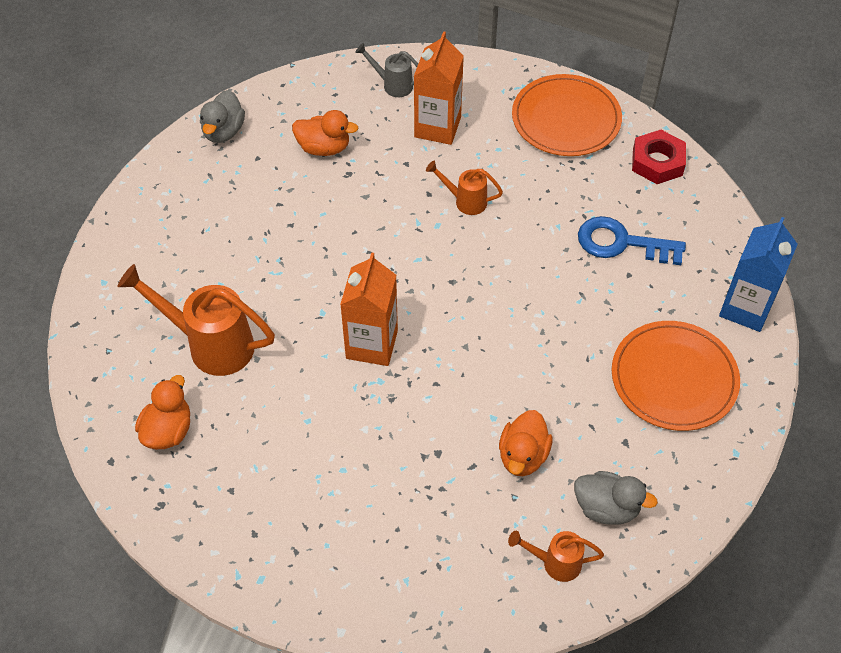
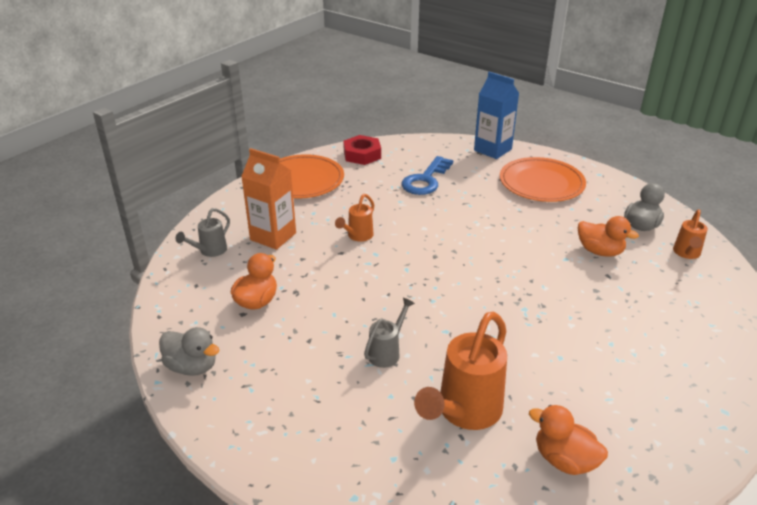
camera: 75 degrees left, 20 degrees down
orange carton [340,253,398,366] -> none
none -> grey watering can [364,298,415,368]

